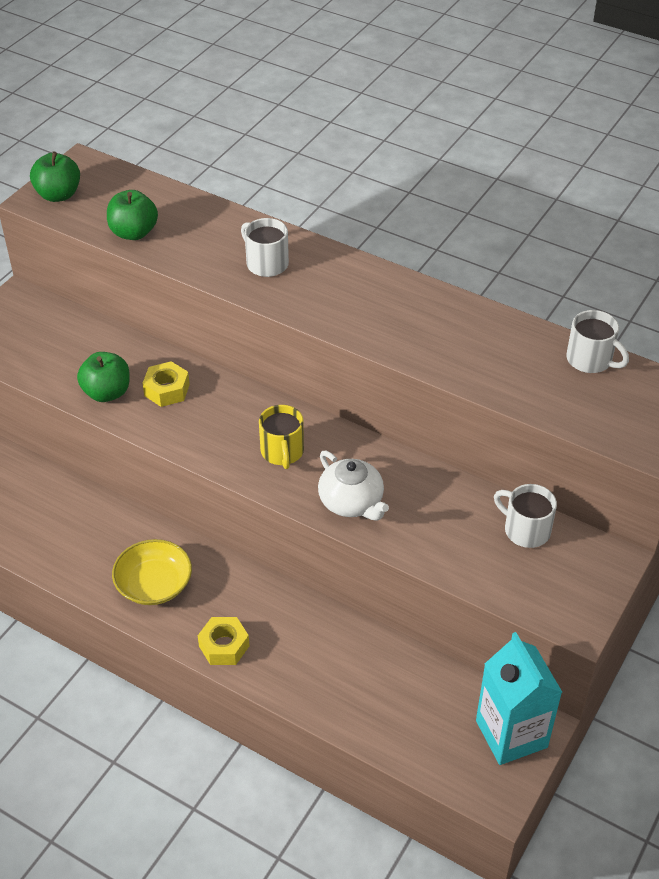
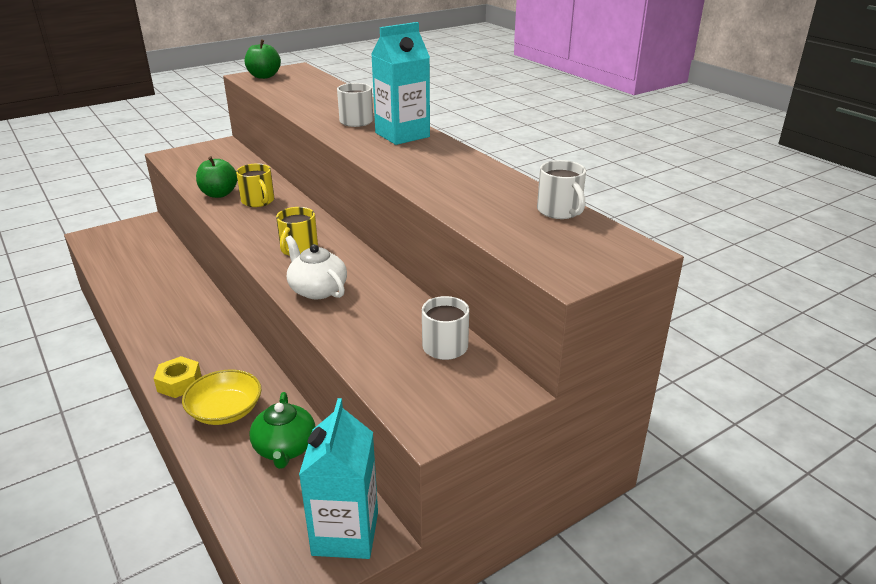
camera: 25 degrees right, 15 degrees down
green apple [107,190,158,240] -> none
yellow bowl [112,539,192,605] -> yellow bowl moved to [182,369,261,425]
yellow nut [142,361,190,407] -> yellow mug [236,164,274,207]
white teapot [318,451,389,521] -> white teapot turned 150 degrees clockwise [285,236,347,299]
none -> green teapot [249,392,316,469]
none -> turquoise carton [371,22,430,145]

